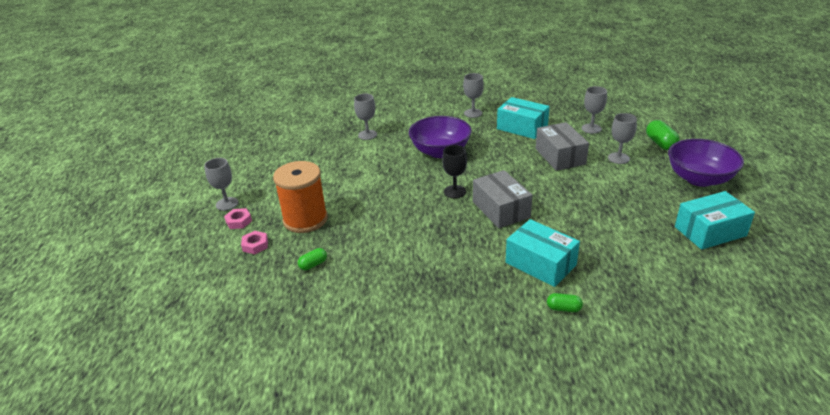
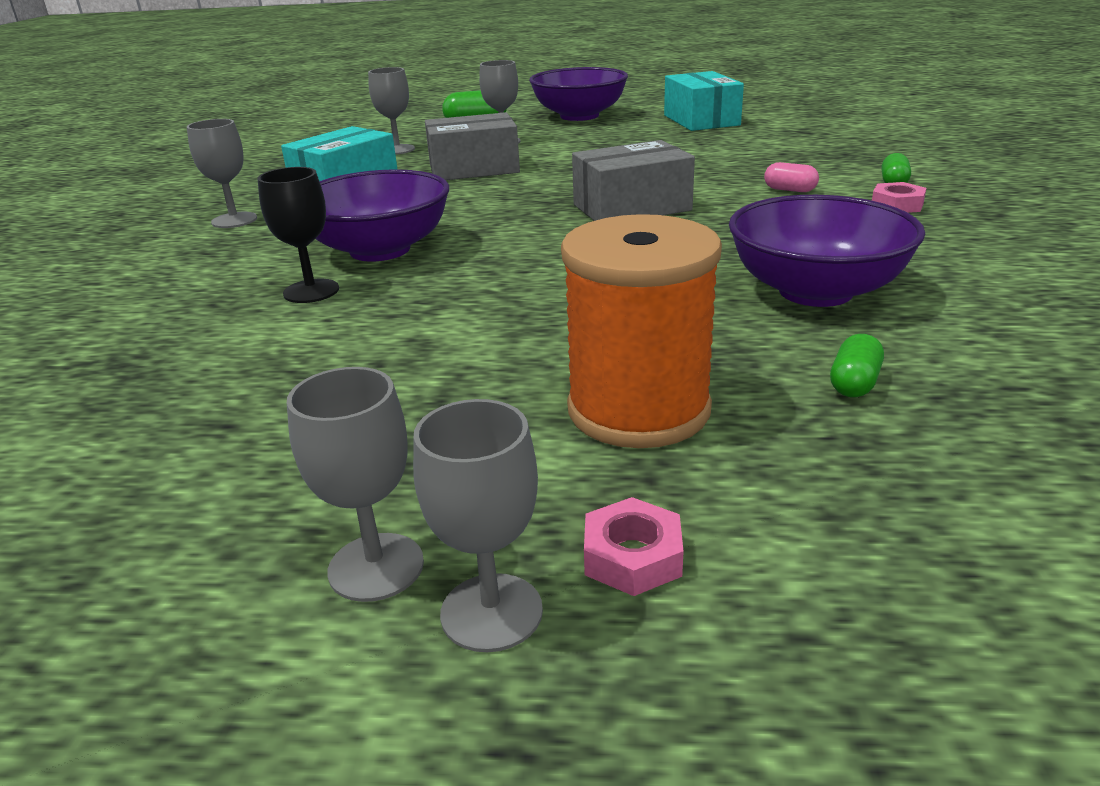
camera: 85 degrees left, 5 degrees down
pink nut [241,231,268,254] -> pink nut moved to [872,182,926,213]
green capsule [298,248,327,270] -> green capsule turned 60 degrees clockwise [830,334,884,397]
grey goblet [354,94,377,140] -> grey goblet moved to [287,367,424,602]
black goblet [442,145,467,198] -> black goblet moved to [257,167,339,303]
turquoise box [506,219,580,287] -> pink capsule [764,162,819,192]
none -> purple bowl [729,195,925,307]

